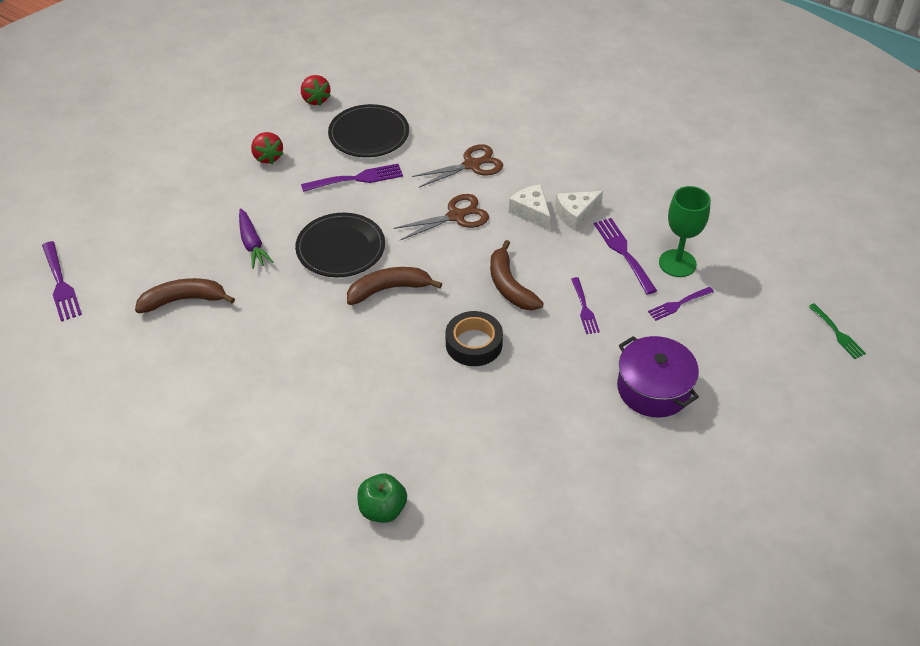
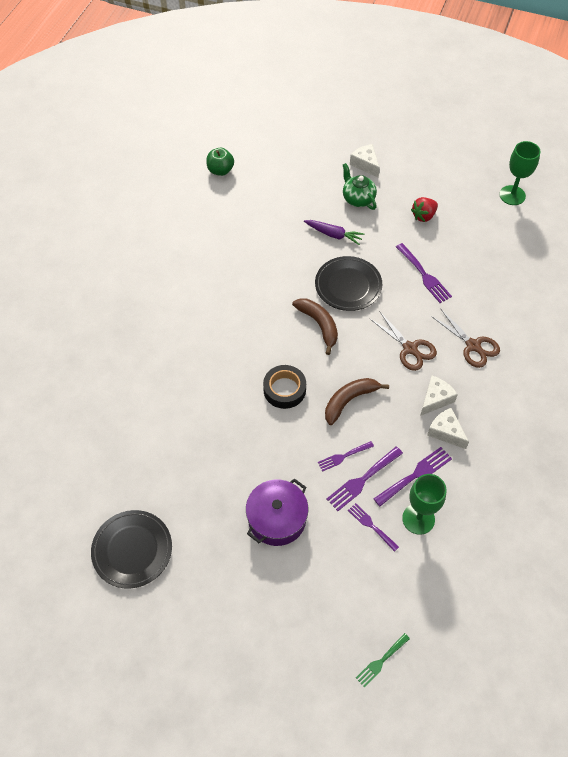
camera: 75 degrees right, 10 degrees up
purple fork [42,241,82,321] -> purple fork moved to [327,446,403,511]
brown banana [135,278,235,313] -> none
purple carrot [239,209,273,269] -> purple carrot turned 120 degrees counterclockwise [304,220,364,245]
red strawberry [301,75,331,106] -> none
black plate [328,104,409,157] -> black plate moved to [91,510,172,589]
green apple [357,474,407,523] -> green apple moved to [206,148,234,176]
none -> green teapot [343,163,377,210]
none -> white cheese [350,144,380,177]
none -> green goblet [499,141,541,205]

